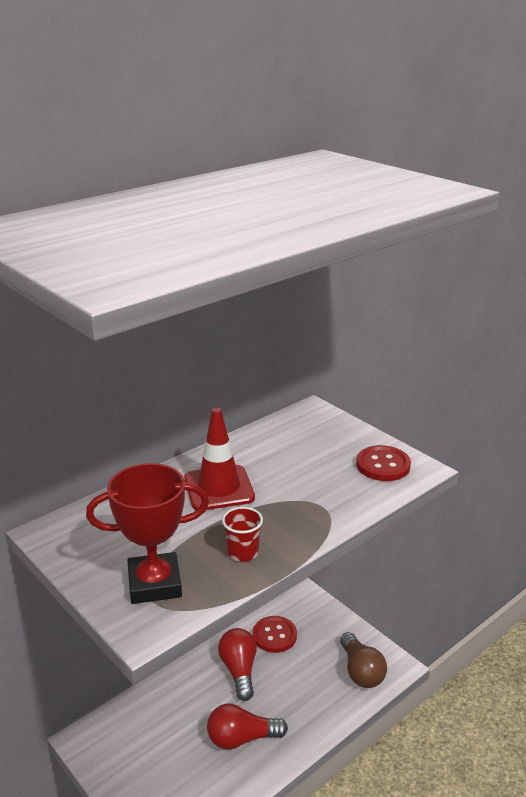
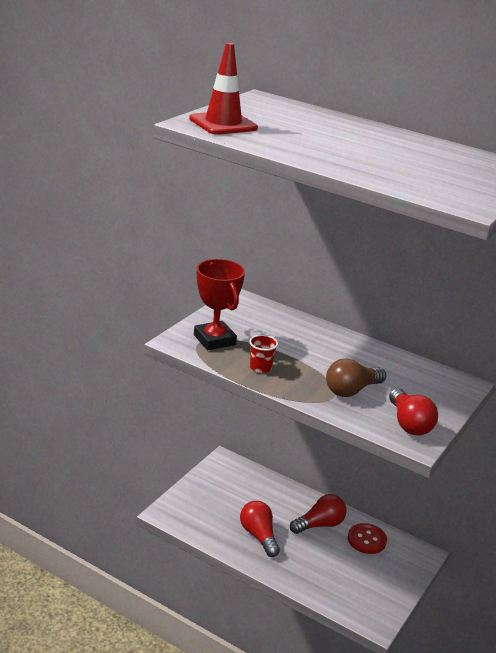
camera: 70 degrees right, 0 degrees up
red traffic cone [184,408,255,510] -> red traffic cone moved to [189,43,258,135]
brown light bulb [340,632,387,688] -> brown light bulb moved to [326,358,386,397]
red button [356,445,411,481] -> red light bulb [389,388,438,435]

